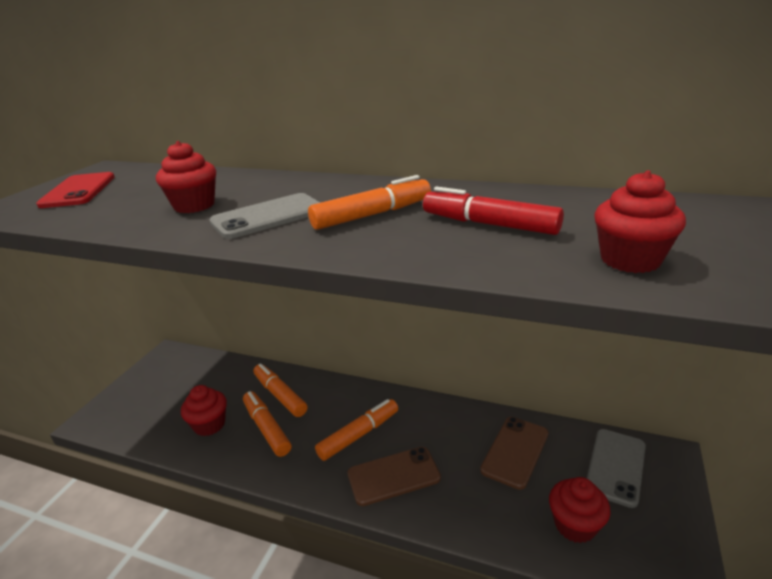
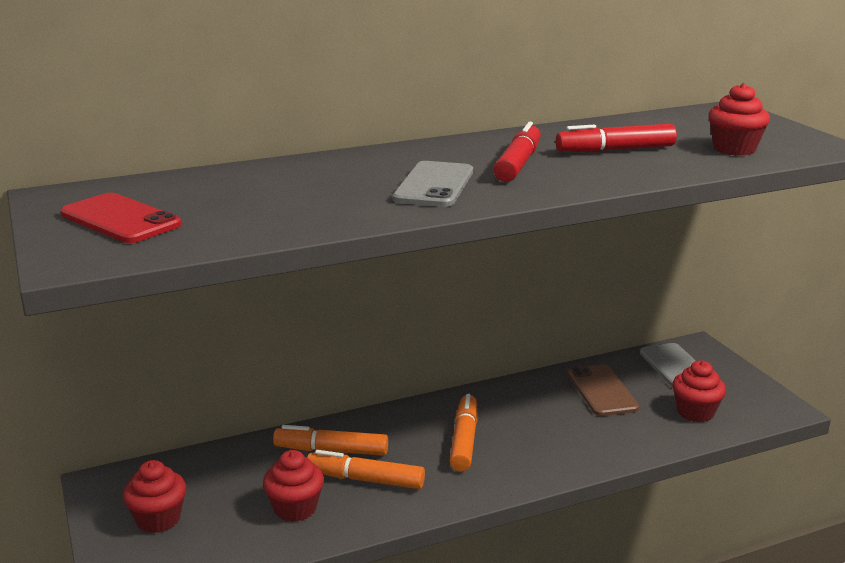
camera: 45 degrees left, 5 degrees down
red cupcake [156,141,216,213] -> red cupcake moved to [123,460,186,533]
orange marker [308,175,431,230] -> red marker [493,122,541,182]
brown phone [348,447,441,506] -> none

